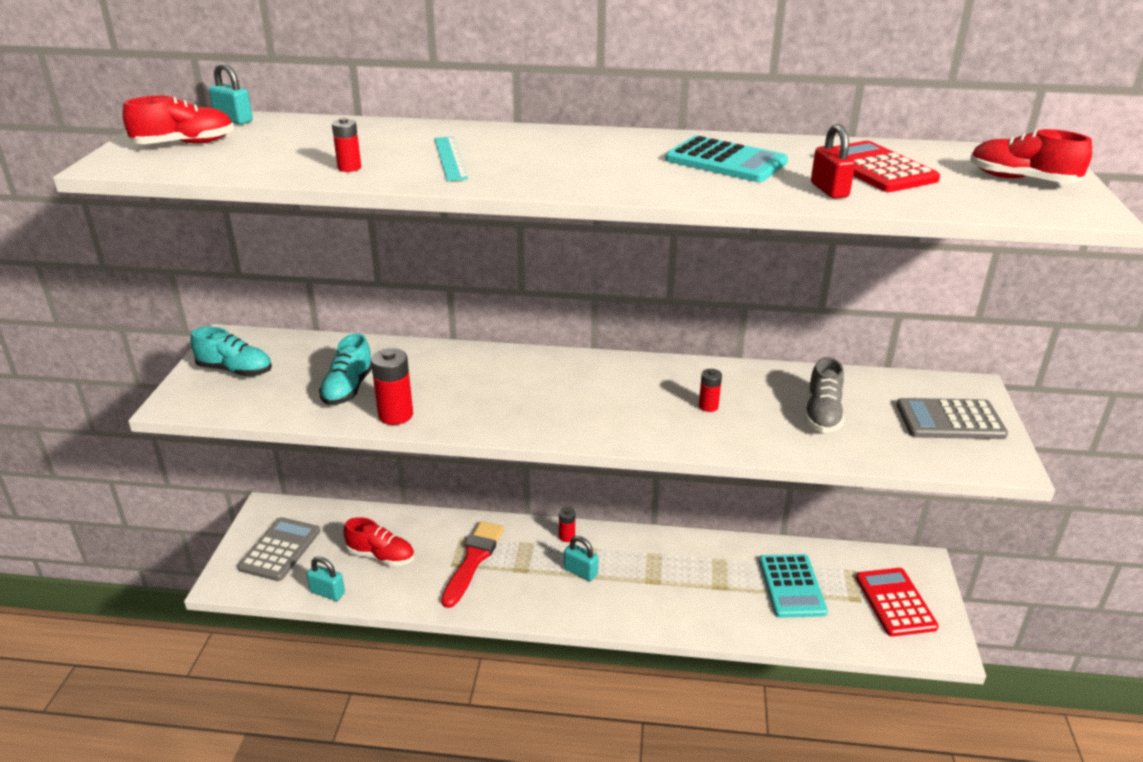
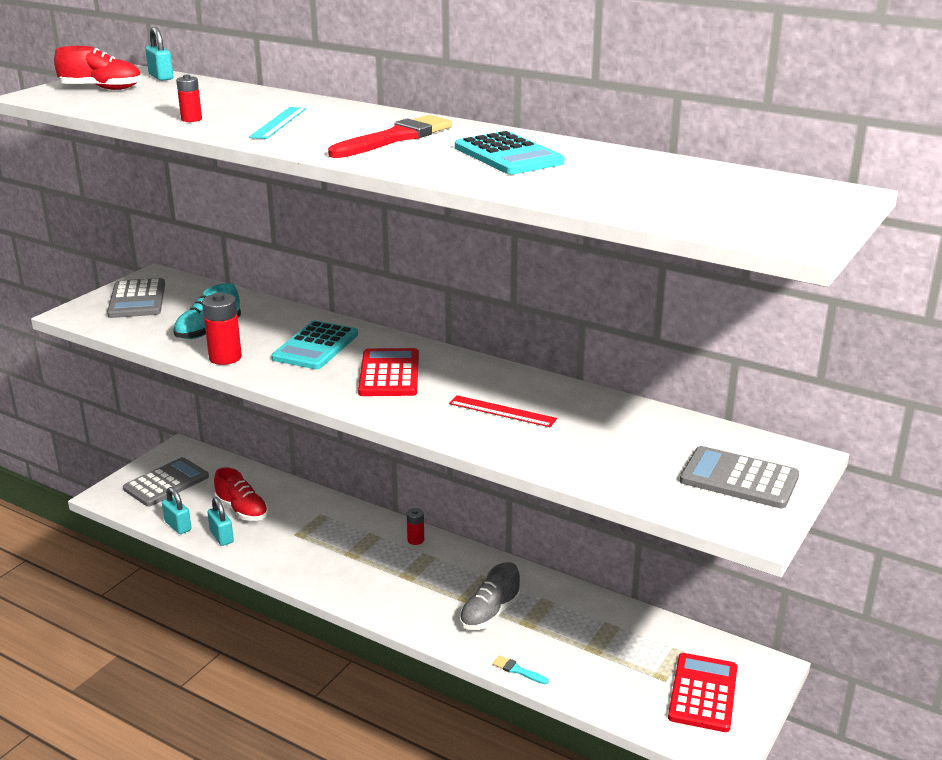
camera: 25 degrees right, 5 degrees down
turquoise shoe [191,327,272,376] -> grey calculator [107,278,165,318]
red brush [441,521,504,608] -> red brush moved to [328,115,452,158]
turquoise padlock [564,536,598,581] -> turquoise padlock moved to [208,497,234,546]
red battery [699,369,722,412] -> red ruler [449,395,557,427]
turquoise calculator [759,554,828,618] -> turquoise calculator moved to [271,321,358,369]
grey shoe [805,357,844,432] -> grey shoe moved to [460,562,520,630]
red padlock [811,124,855,199] -> none
red calculator [834,141,940,192] -> red calculator moved to [358,348,419,396]
red shoe [970,129,1092,183] -> none
none -> turquoise brush [493,656,549,684]

